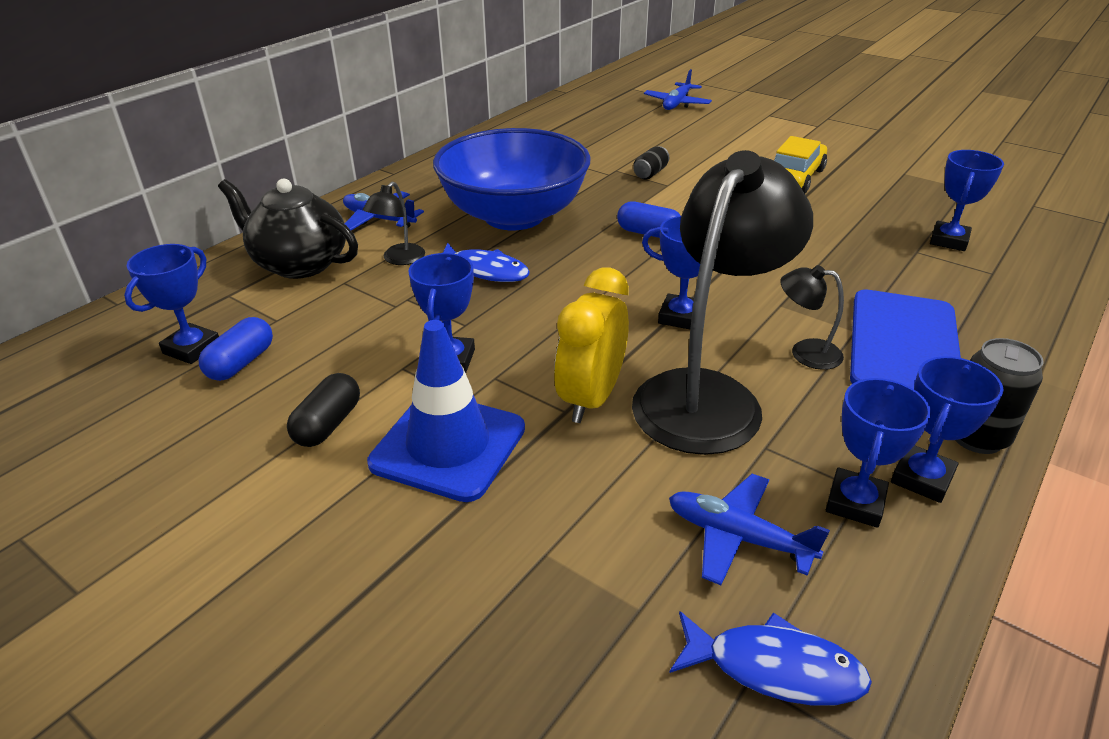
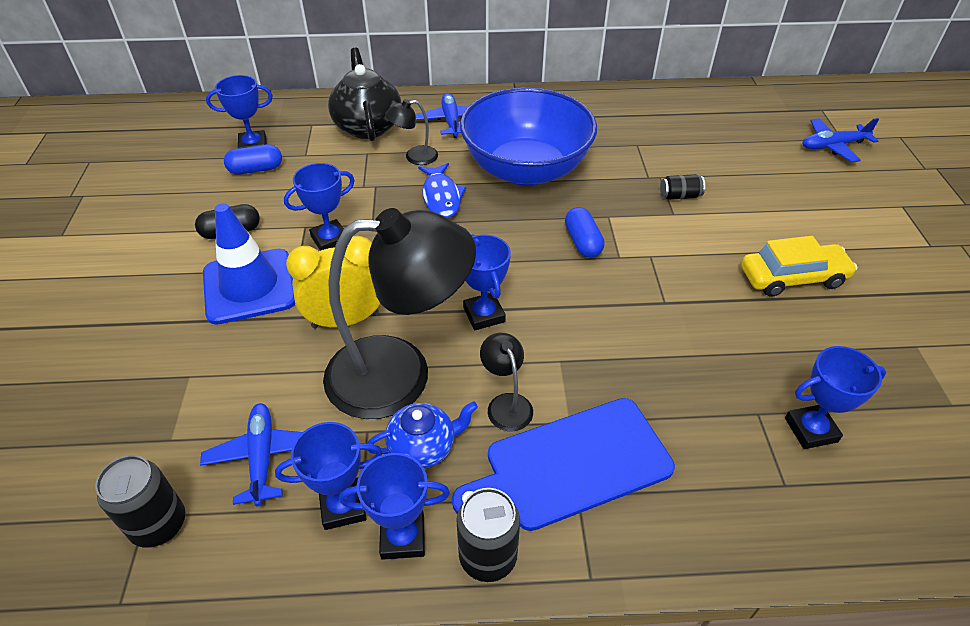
camera: 50 degrees right, 10 degrees up
blue fish [670,611,872,706] -> black can [95,455,185,548]
none -> blue teapot [367,401,478,468]

